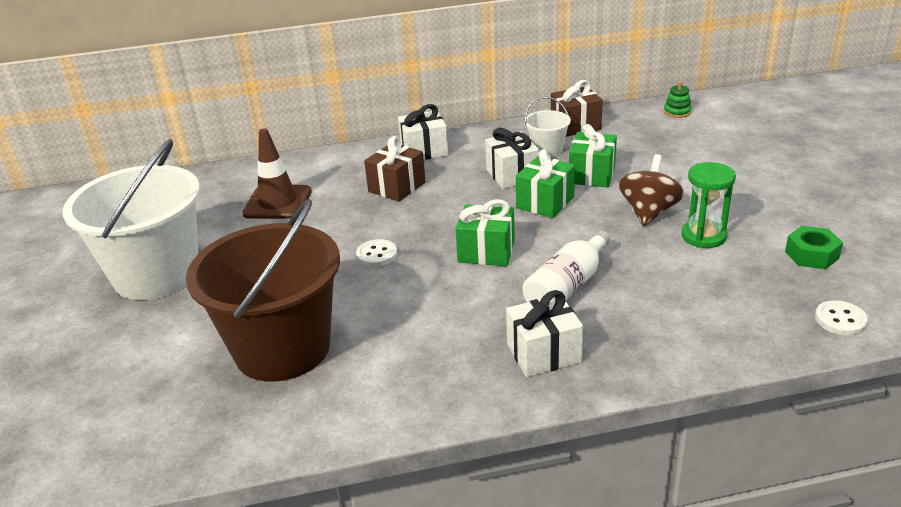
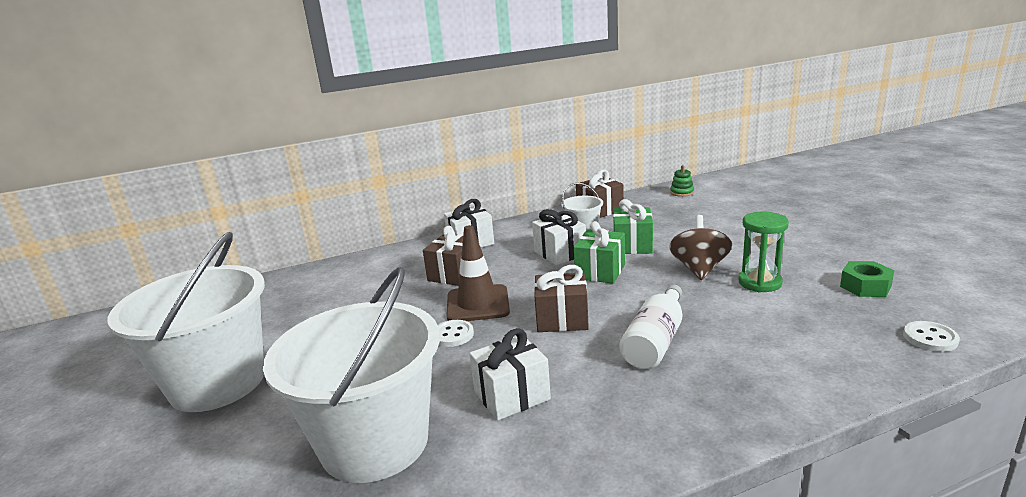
camera: 10 degrees left, 10 degrees down
brown bucket [186,199,340,382] -> white bucket [263,266,440,483]
brown traffic cone [242,129,312,219] -> brown traffic cone moved to [446,225,510,321]
green gift [455,199,515,266] -> brown gift [534,265,589,332]
white gift [506,290,583,377] -> white gift moved to [469,328,551,421]

